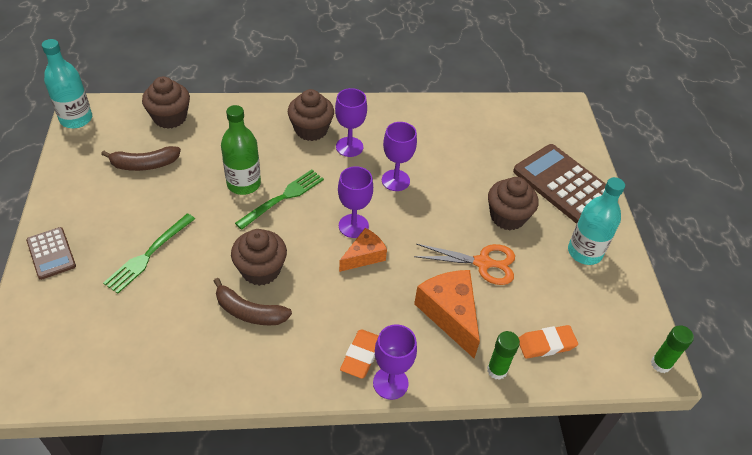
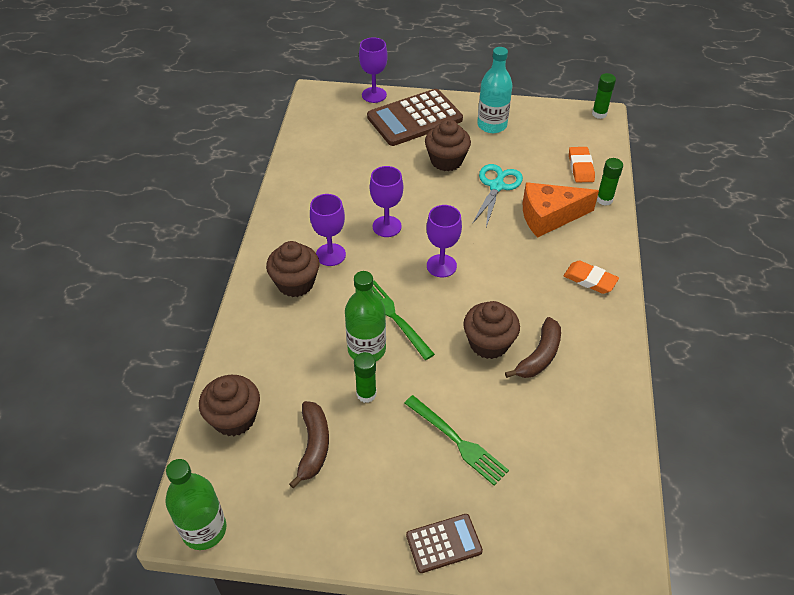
camera: 75 degrees left, 0 degrees up
turquoise bottle [42,39,92,128] -> green bottle [165,459,226,550]
orange cheese [339,228,387,272] -> none
purple goblet [373,324,417,400] -> purple goblet moved to [359,38,388,103]
orange scissors [414,244,515,285] -> turquoise scissors [472,164,523,227]
none -> green glue stick [354,352,377,403]

